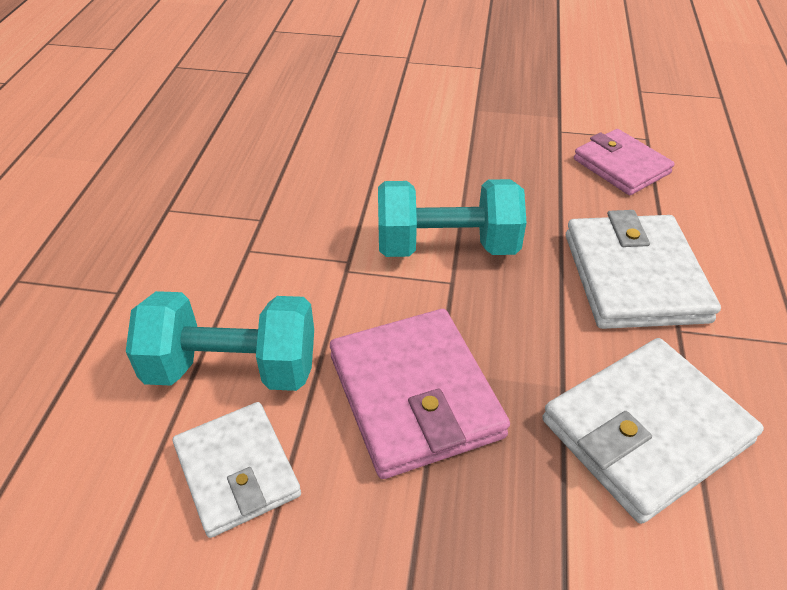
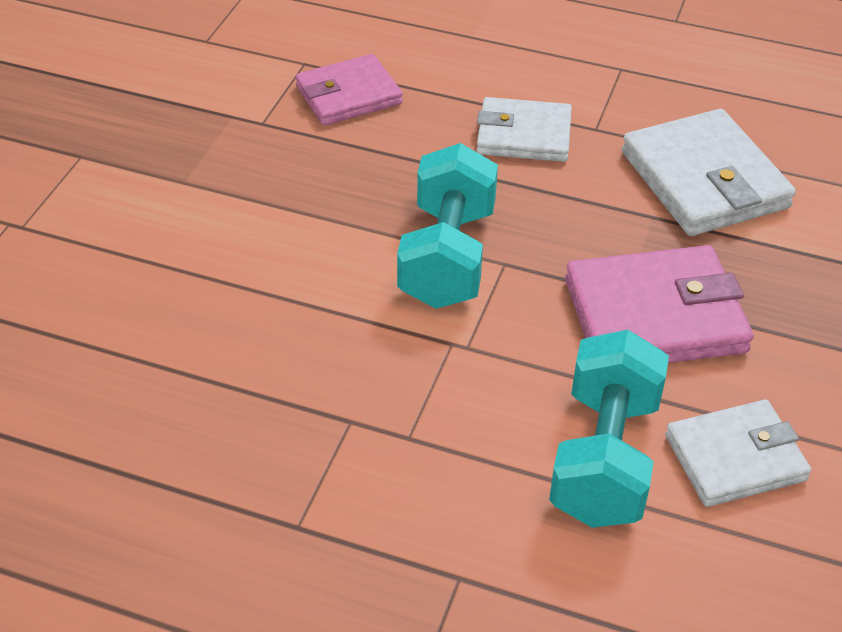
camera: 80 degrees left, 0 degrees up
white wallet [566,210,721,329] -> white wallet [477,97,572,162], size x0.66

